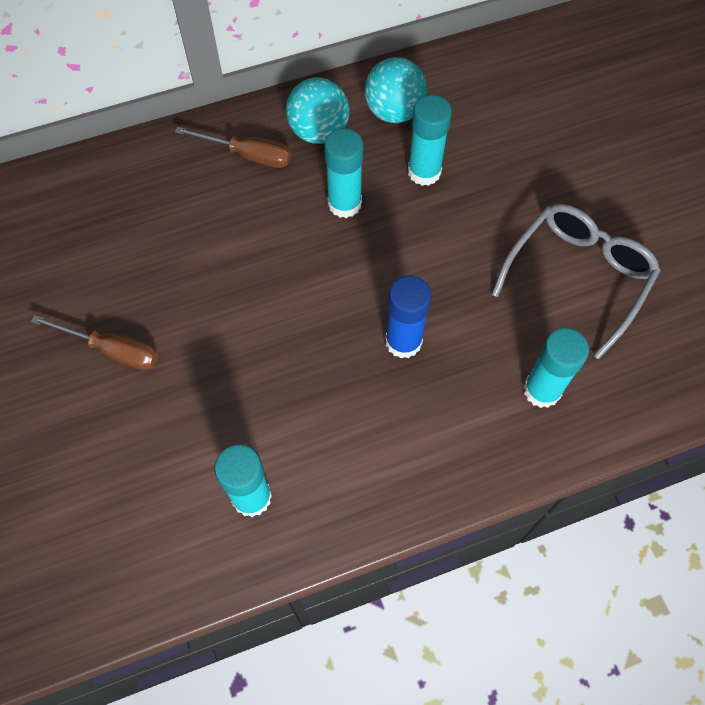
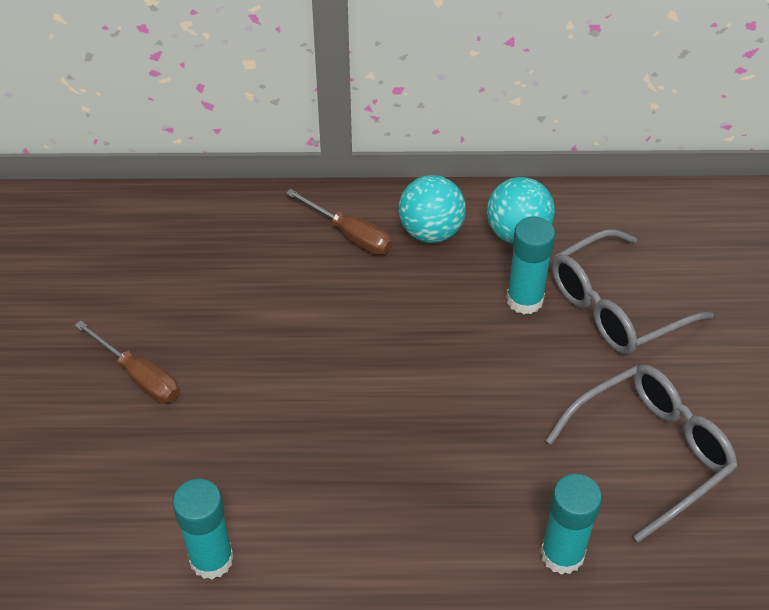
camera: 20 degrees right, 15 degrees down
turquoise glue stick [324,128,364,218] -> none
blue glue stick [385,276,431,358] -> none
none -> grey glasses [552,229,714,355]

